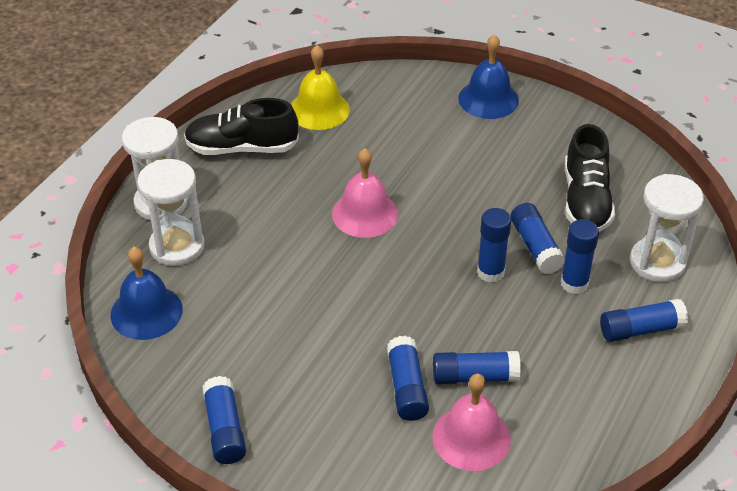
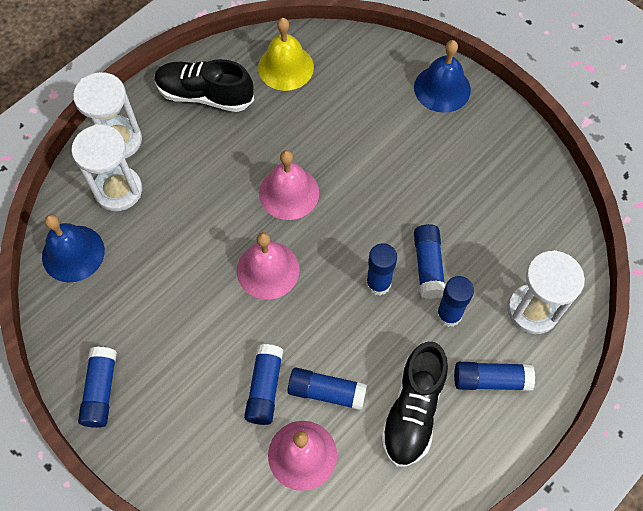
camera: 15 degrees right, 20 degrees up
black shoe [565,124,615,232] -> black shoe moved to [381,342,448,467]
none -> pink bell [237,232,299,300]

